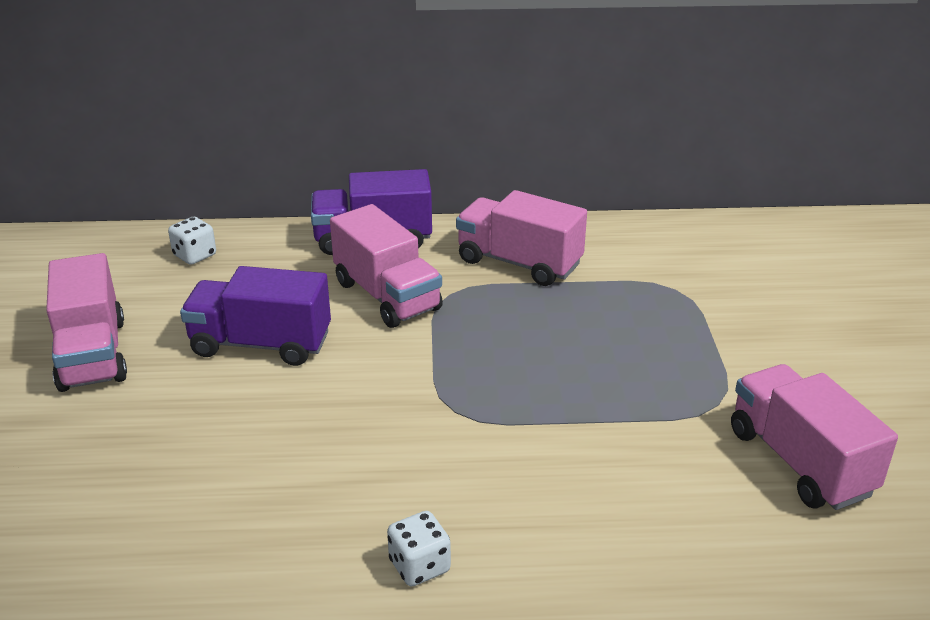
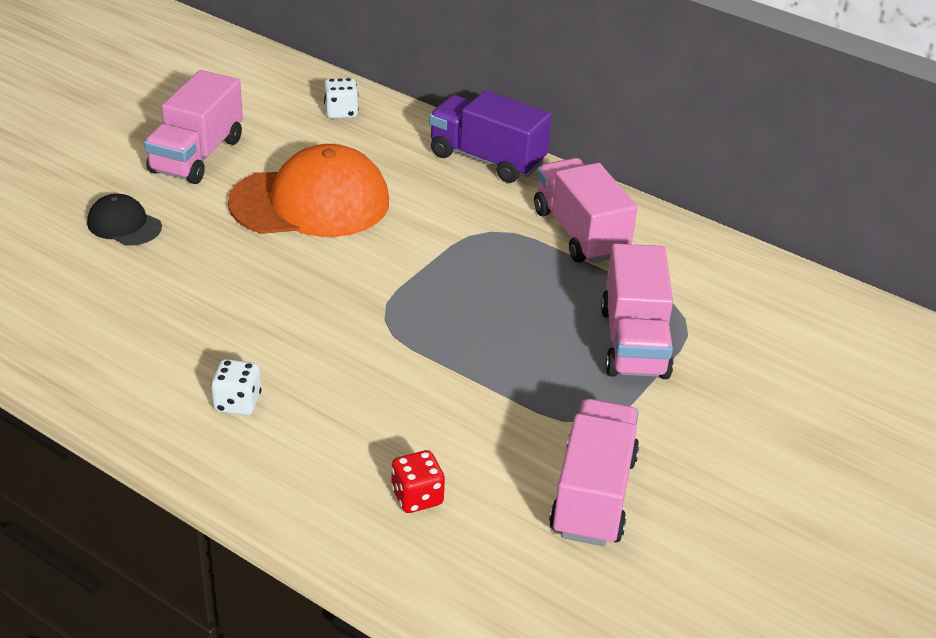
camera: 35 degrees right, 5 degrees up
purple truck [180,266,331,366] -> orange cap [228,144,389,237]
pink truck [330,204,443,328] -> pink truck moved to [601,243,673,379]
none -> black cap [87,194,162,246]
none -> red dice [391,450,445,513]

